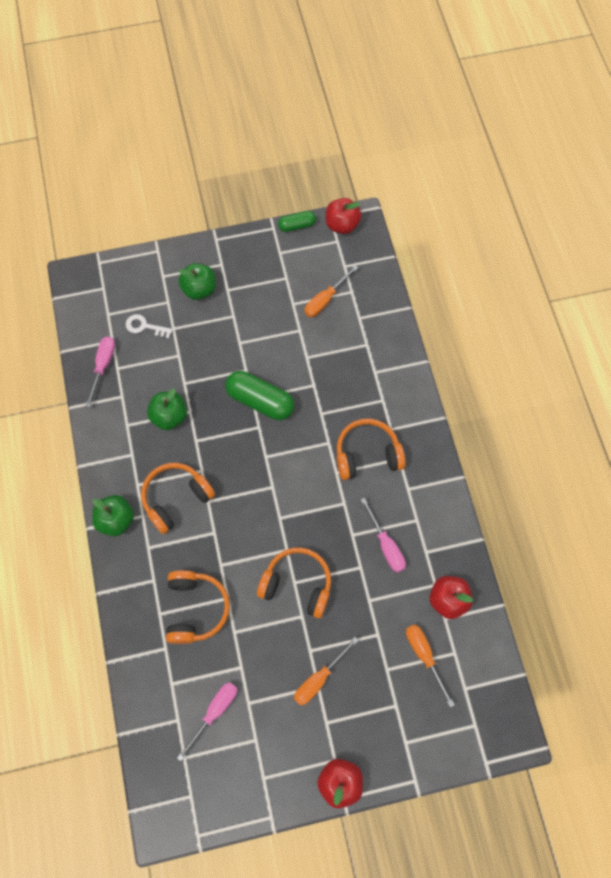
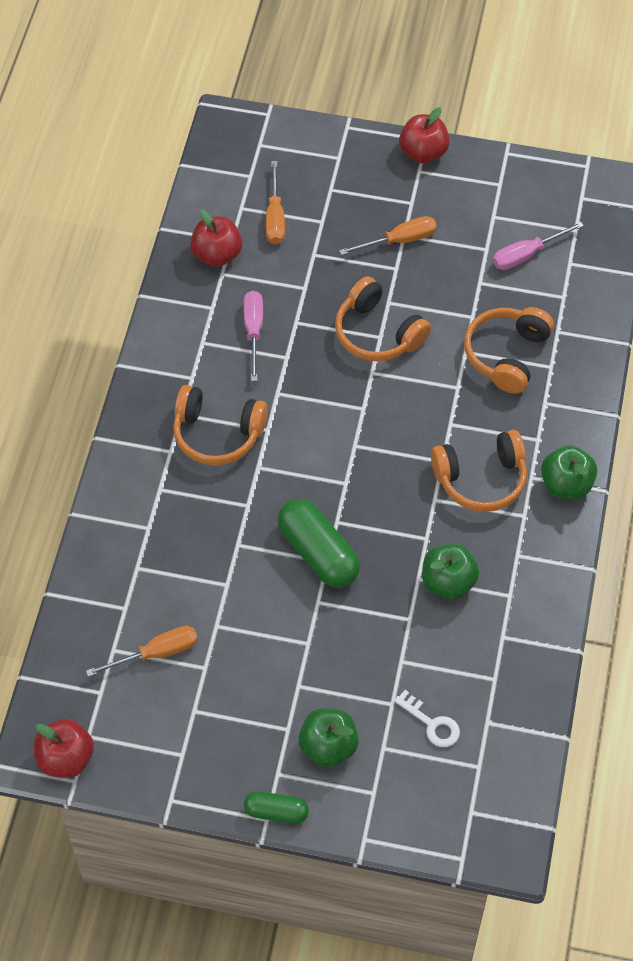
camera: 155 degrees left, 10 degrees down
pink screwdriver [85,337,115,407] -> none
green capsule [278,211,316,232] -> green capsule moved to [244,791,309,824]

